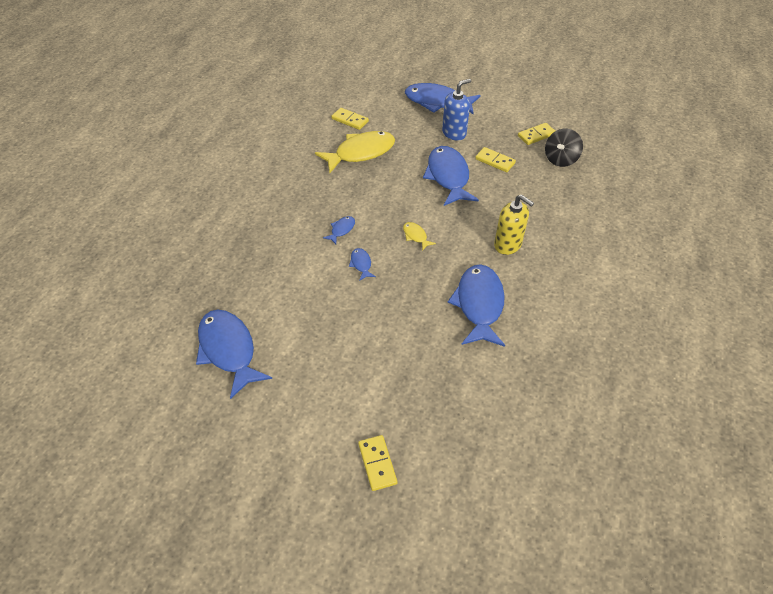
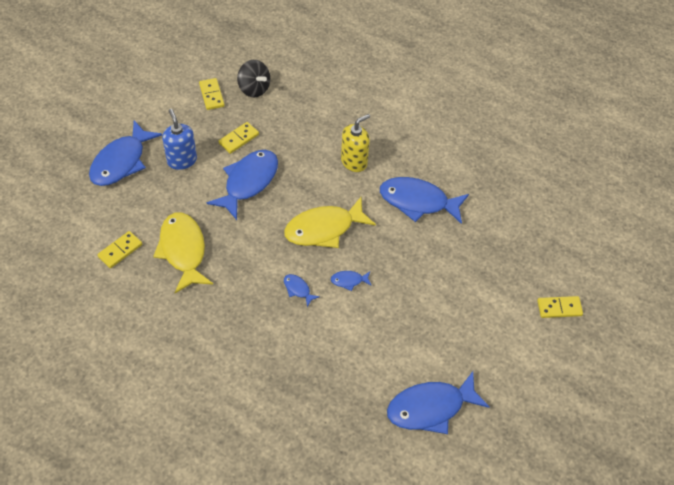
camera: 80 degrees left, 5 degrees up
yellow fish [403,222,436,251] -> yellow fish [284,197,376,248], size x2.29
blue fish [423,146,479,206] -> blue fish turned 120 degrees clockwise [207,150,278,220]

